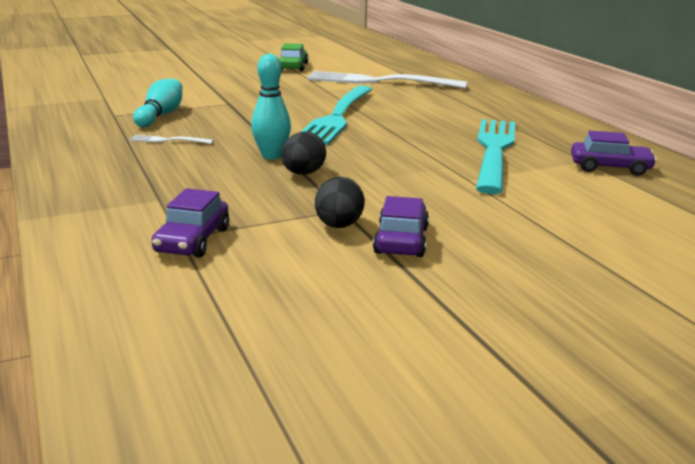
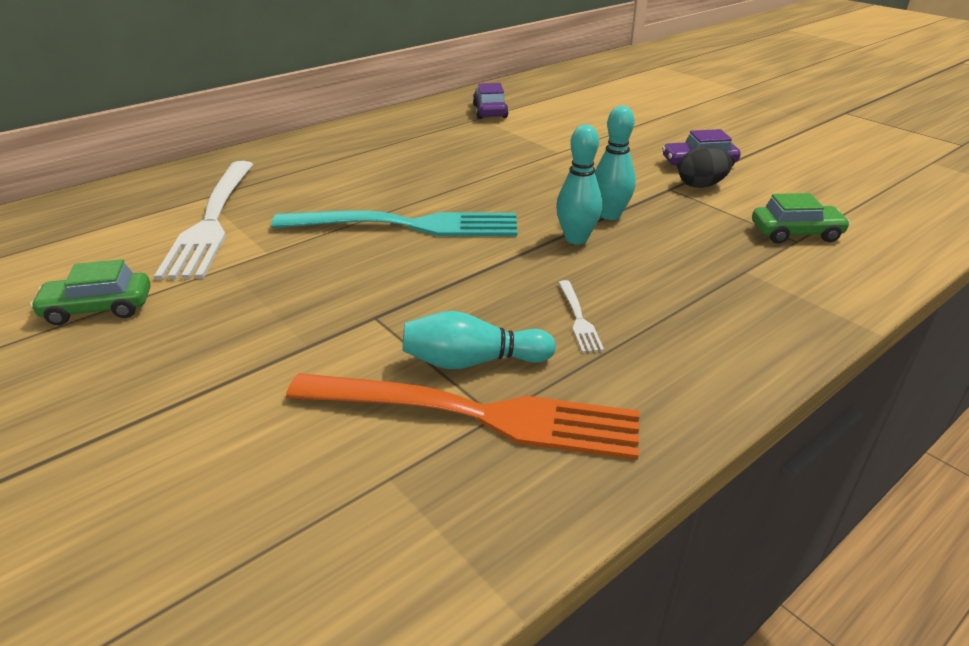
camera: 105 degrees left, 10 degrees up
purple car [151,188,229,258] -> green car [752,193,851,244]
black egg [281,132,326,175] -> turquoise bowling pin [595,106,636,220]
turquoise fork [476,119,515,194] -> none
none -> orange fork [286,373,640,460]

